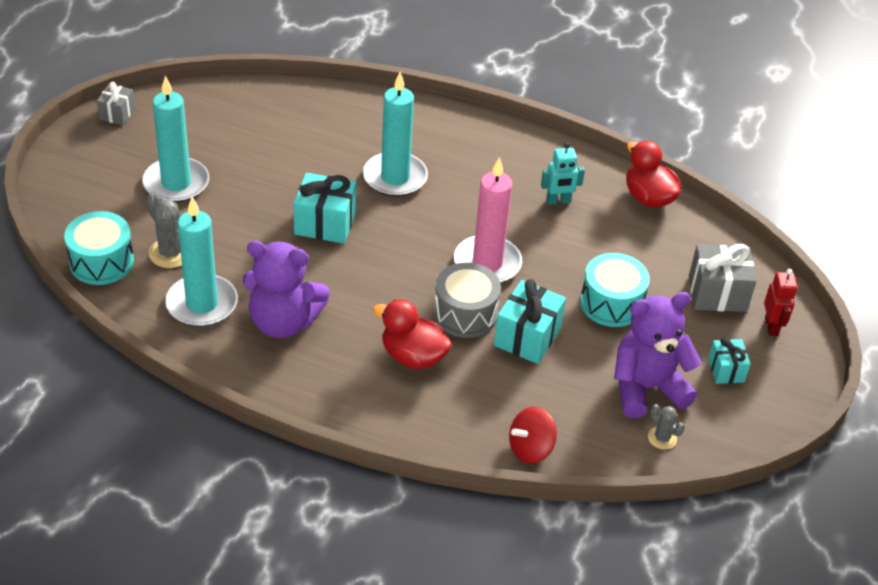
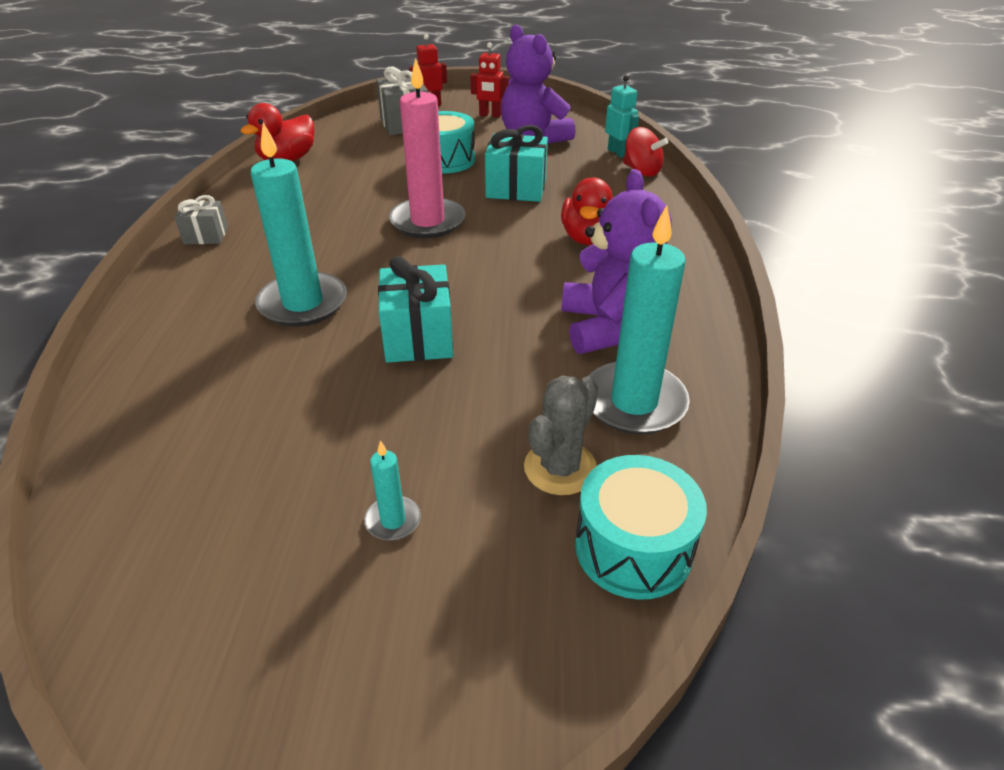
camera: 105 degrees left, 5 degrees down
grey gift [97,82,135,125] -> grey gift moved to [174,195,228,244]
turquoise candle [142,76,209,203] -> turquoise candle [364,440,421,541], size x0.45
grey drum [433,262,501,338] -> none
turquoise robot [541,143,585,205] -> turquoise robot moved to [605,75,639,158]
grey cactus [648,404,685,450] -> none
turquoise gift [708,338,751,384] -> red robot [470,43,509,117]

